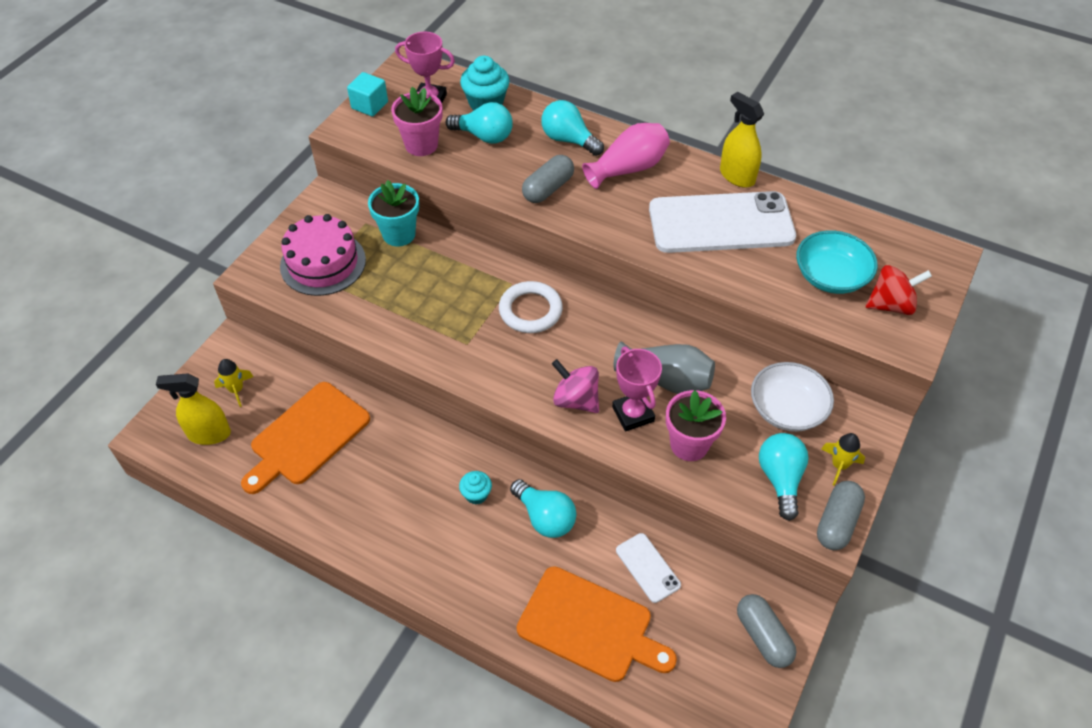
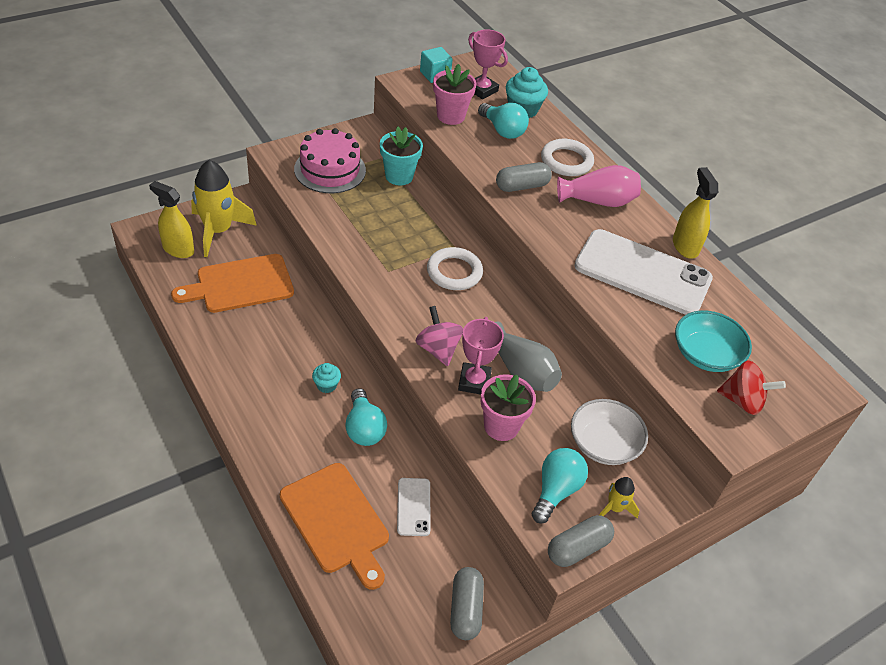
camera: 25 degrees right, 5 degrees down
yellow rocket [214,359,254,407] -> yellow rocket [191,160,257,257], size x2.14
turquoise light bulb [541,100,604,156] -> white ring [541,139,594,176]

